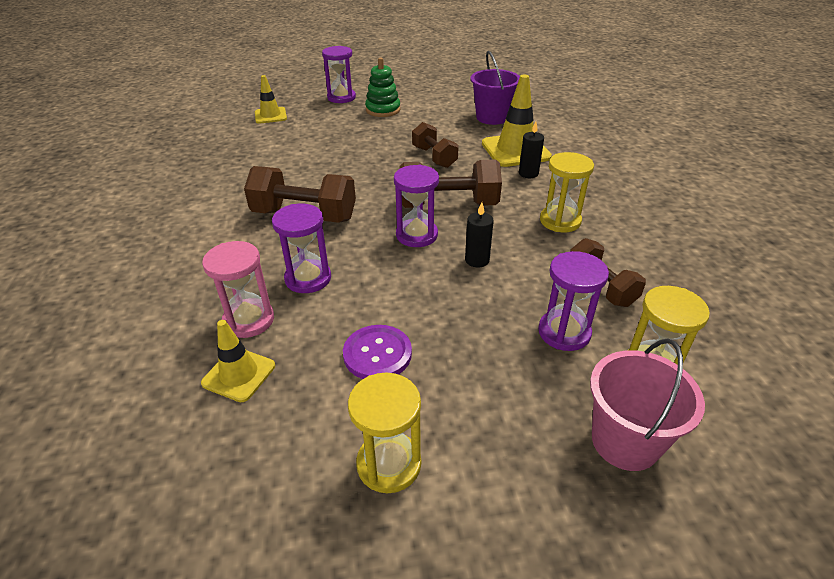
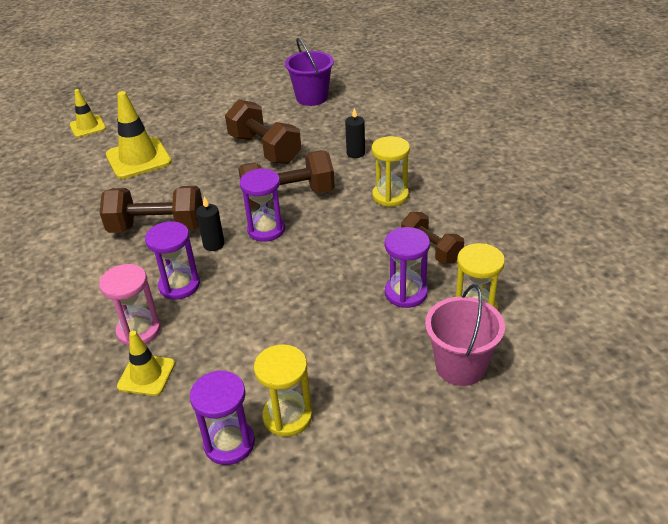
camera: 10 degrees left, 0 degrees up
purple hourglass [322,46,356,103] -> purple hourglass moved to [190,371,255,465]
purple button [343,325,412,379] -> none
green stacking toy [365,57,401,117] -> none
brown dumbbell [412,122,459,168] -> brown dumbbell [225,100,301,164], size x1.56
black candle [465,202,494,267] -> black candle moved to [196,196,224,251]
yellow traffic cone [482,75,552,167] -> yellow traffic cone moved to [106,91,172,179]

